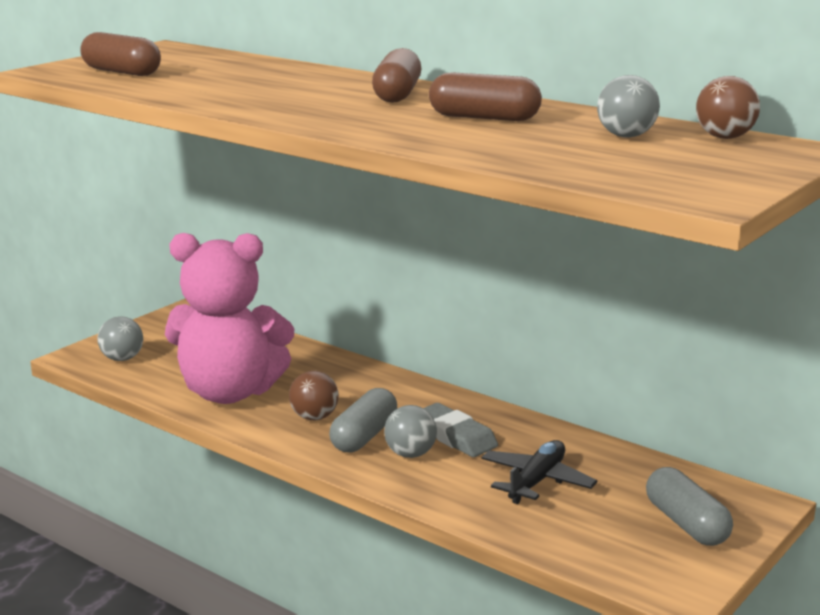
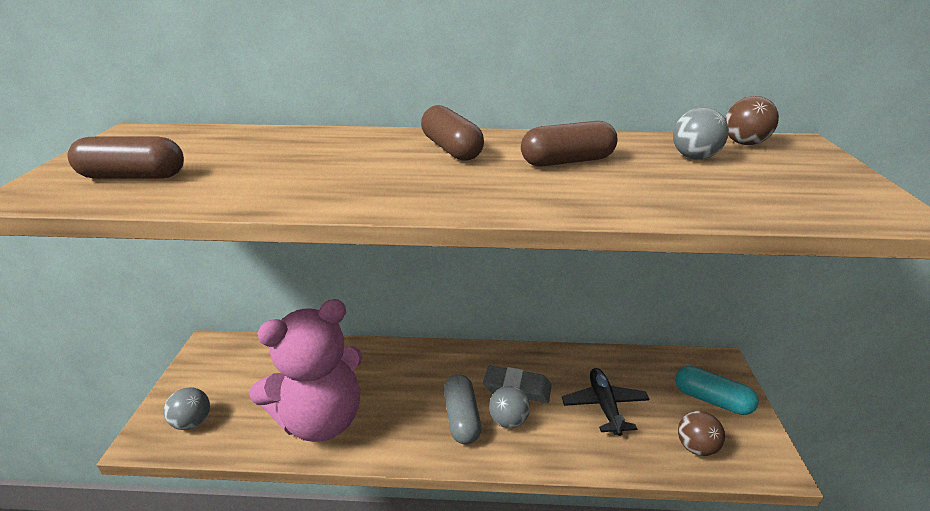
camera: 35 degrees left, 10 degrees up
brown ball [289,371,339,420] -> brown ball moved to [678,411,725,456]
grey capsule [646,467,733,546] -> turquoise capsule [675,366,759,415]

